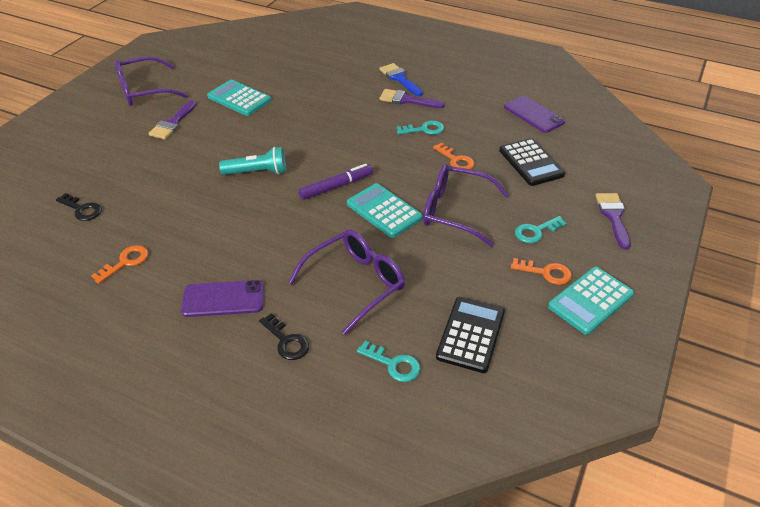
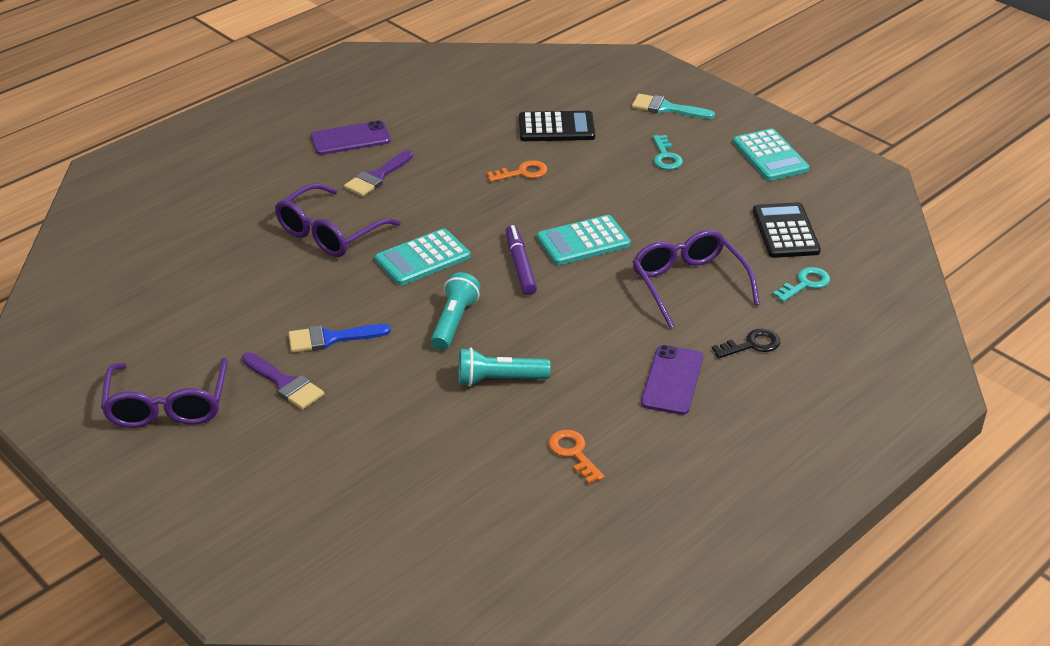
camera: 70 degrees left, 5 degrees down
black key [56,193,102,221] -> none
turquoise calculator [207,80,272,116] -> turquoise calculator moved to [375,228,471,285]
blue brush [379,63,423,96] -> blue brush moved to [288,324,391,353]
turquoise key [397,120,444,135] -> none
purple glasses [423,164,509,247] -> purple glasses moved to [275,183,401,257]
black calculator [436,297,505,373] -> black calculator turned 45 degrees clockwise [753,202,821,258]
purple phone [504,96,565,133] -> purple phone moved to [310,120,391,155]
orange key [511,258,572,285] -> none
purple brush [595,193,631,250] -> turquoise brush [632,94,715,119]
none -> turquoise flashlight [458,348,550,387]

